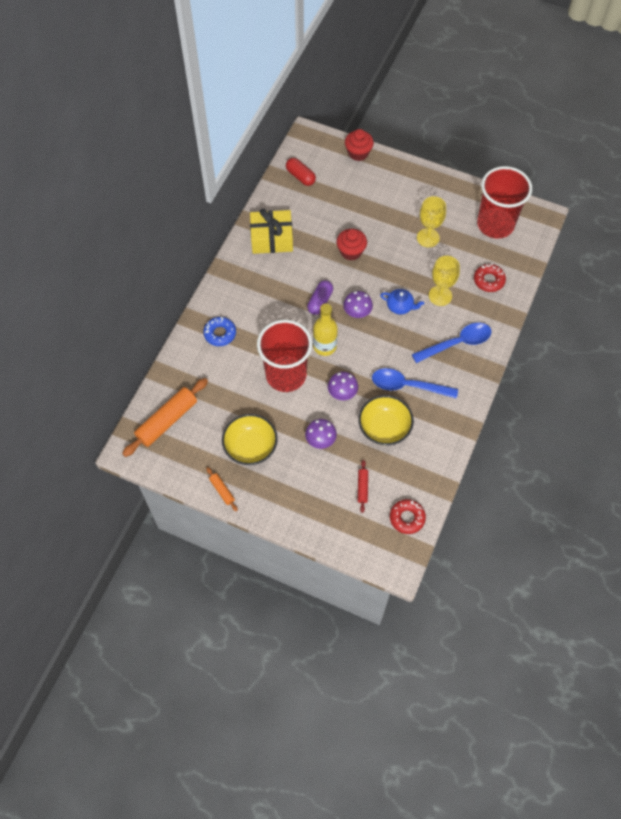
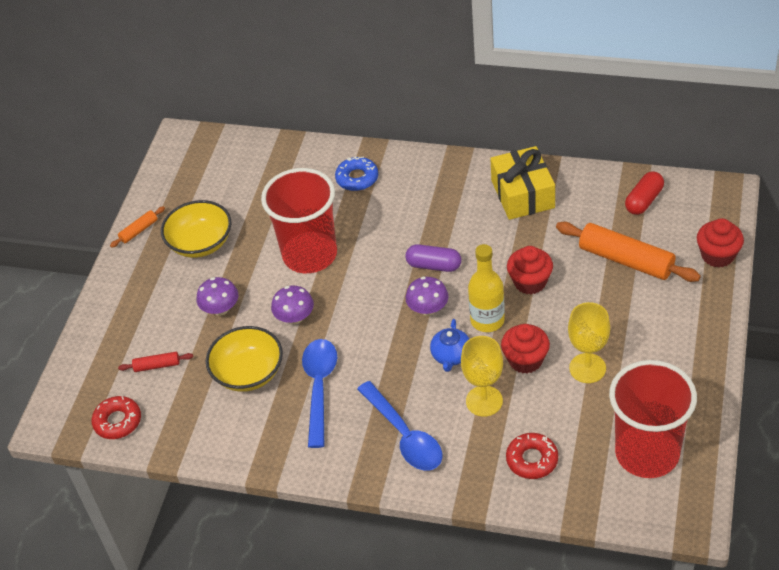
camera: 85 degrees right, 15 degrees down
orange rolling pin [122,378,208,457] -> orange rolling pin moved to [556,222,701,282]
yellow bottle [313,303,338,356] -> yellow bottle moved to [468,244,505,332]
none -> red cupcake [501,324,550,374]

